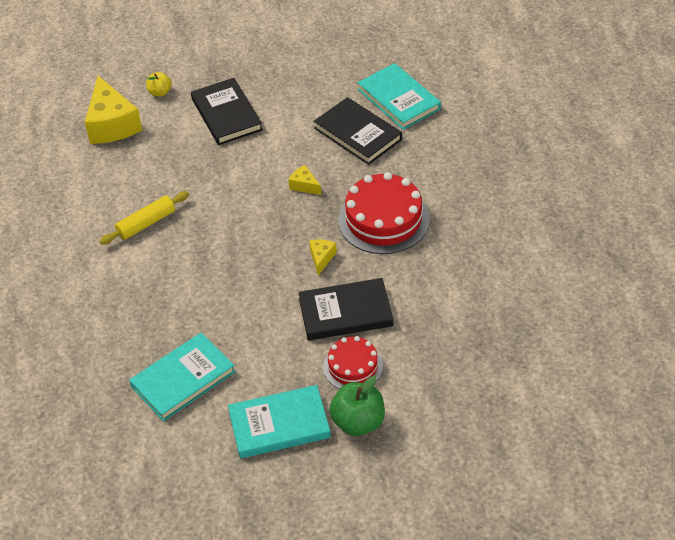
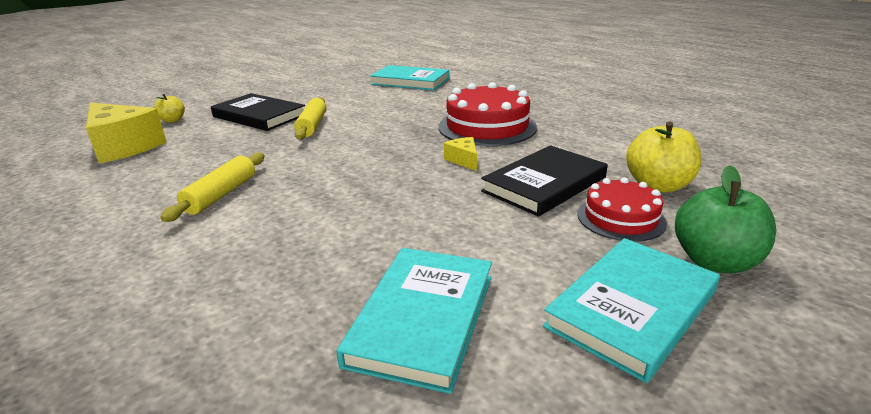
camera: 35 degrees left, 20 degrees down
yellow cheese [288,165,321,195] -> none
black book [314,97,402,165] -> none
none -> yellow rolling pin [294,97,327,140]
none -> yellow apple [626,122,701,192]

